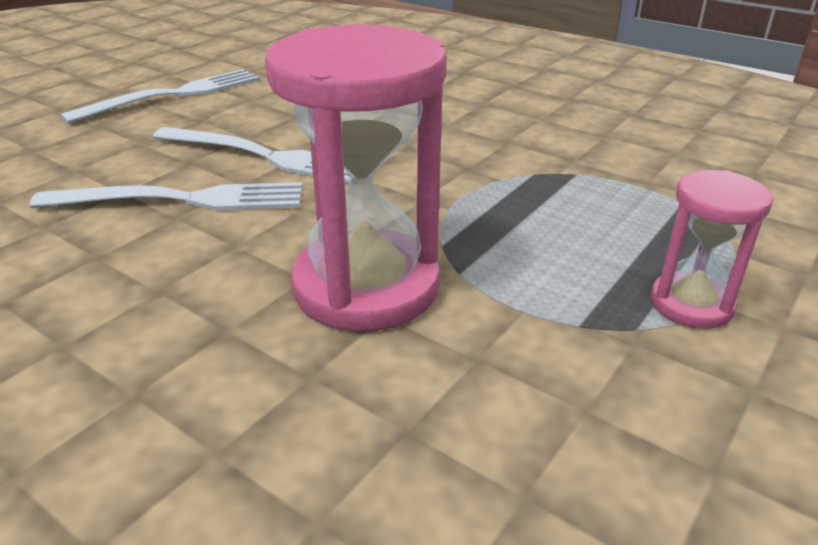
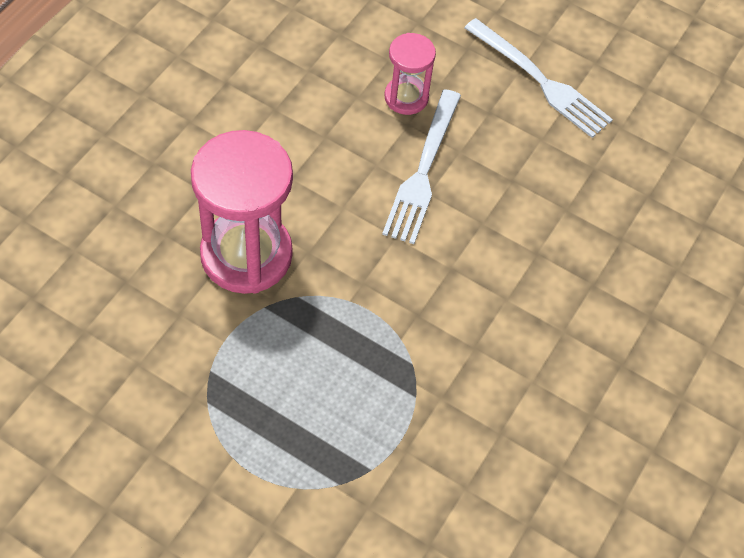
camera: 80 degrees right, 25 degrees up
white fork [30,182,303,210] -> none
pink hourglass [651,170,773,329] -> pink hourglass moved to [384,33,436,115]

